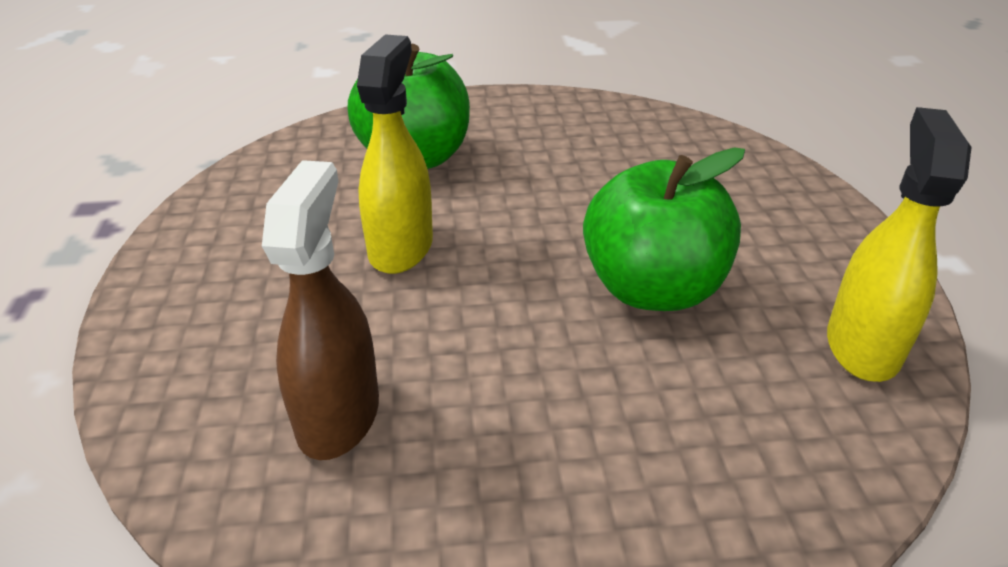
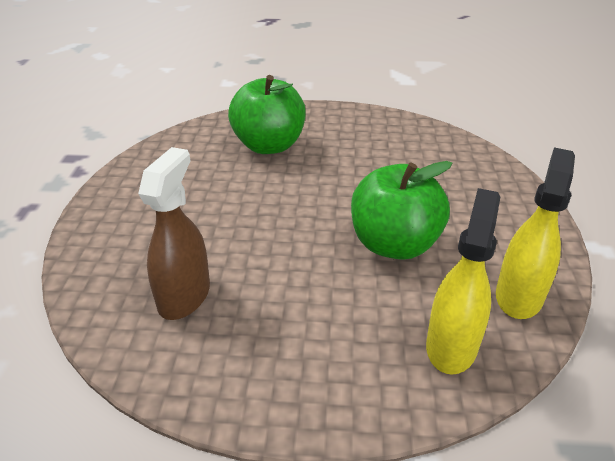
camera: 10 degrees right, 0 degrees up
yellow spray bottle [357,34,433,274] -> yellow spray bottle moved to [426,188,500,374]

